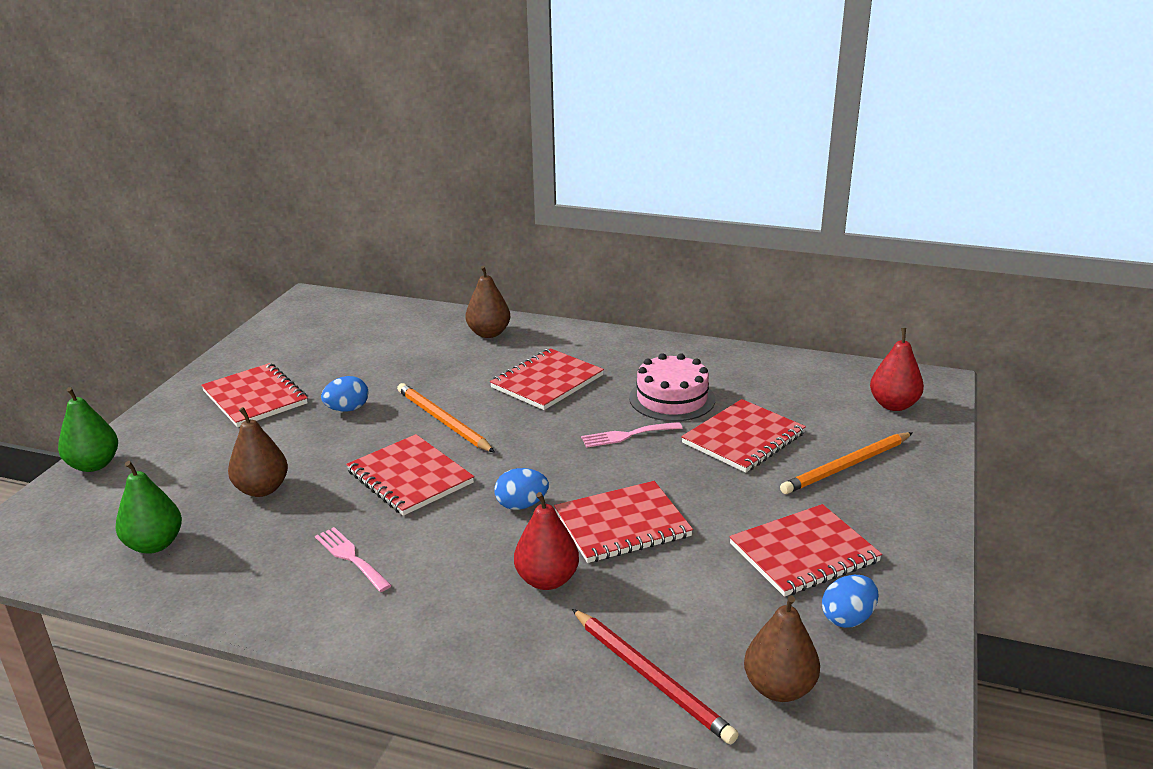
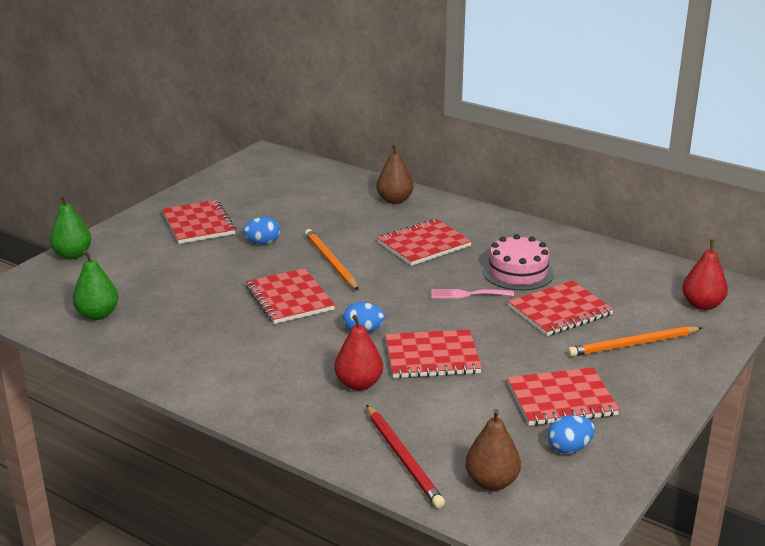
camera: 15 degrees right, 0 degrees up
brown pear [228,407,288,497] -> none
pink fork [315,527,392,592] -> none

